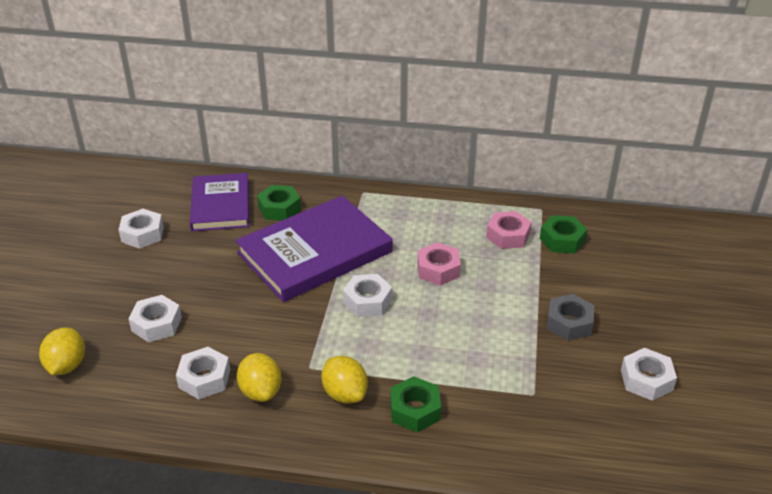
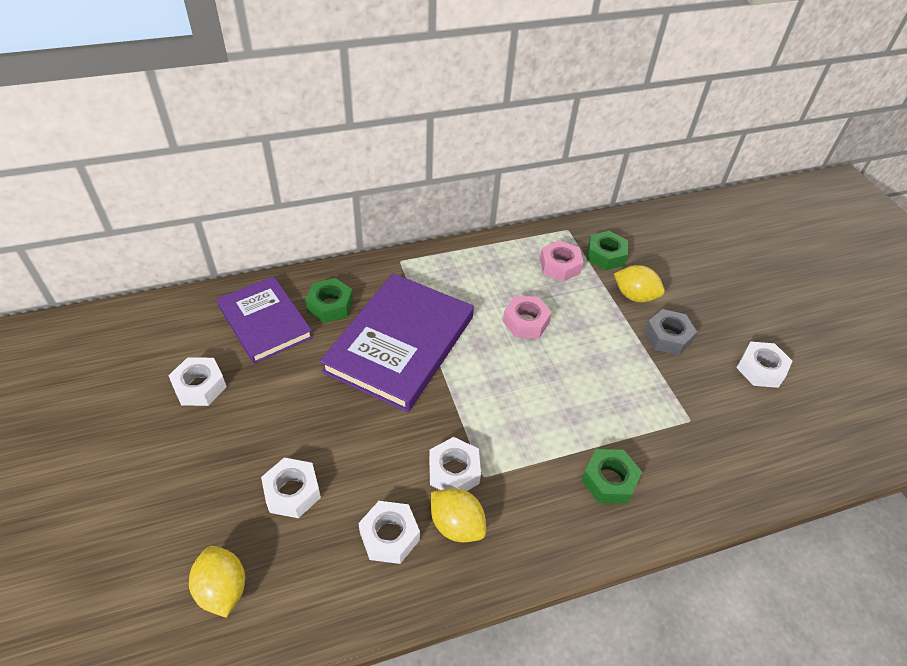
camera: 30 degrees left, 10 degrees up
yellow lemon [321,356,368,404] -> yellow lemon moved to [614,265,665,302]
white nut [343,274,392,317] -> white nut moved to [429,437,481,491]

